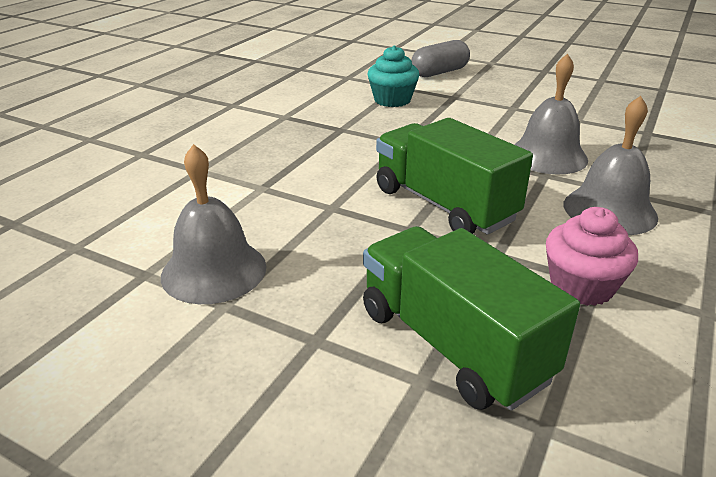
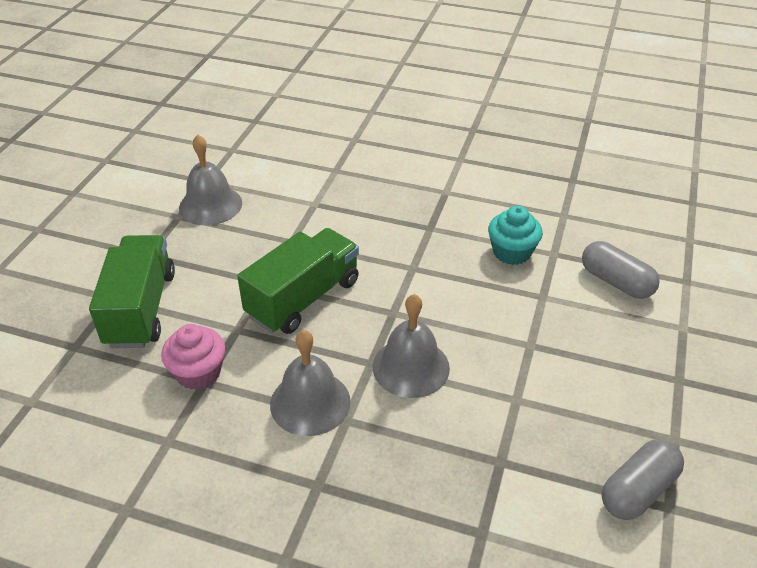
camera: 80 degrees right, 10 degrees up
green truck [363,226,580,411] -> green truck turned 45 degrees counterclockwise [89,235,175,348]
none -> grey capsule [601,439,684,520]

